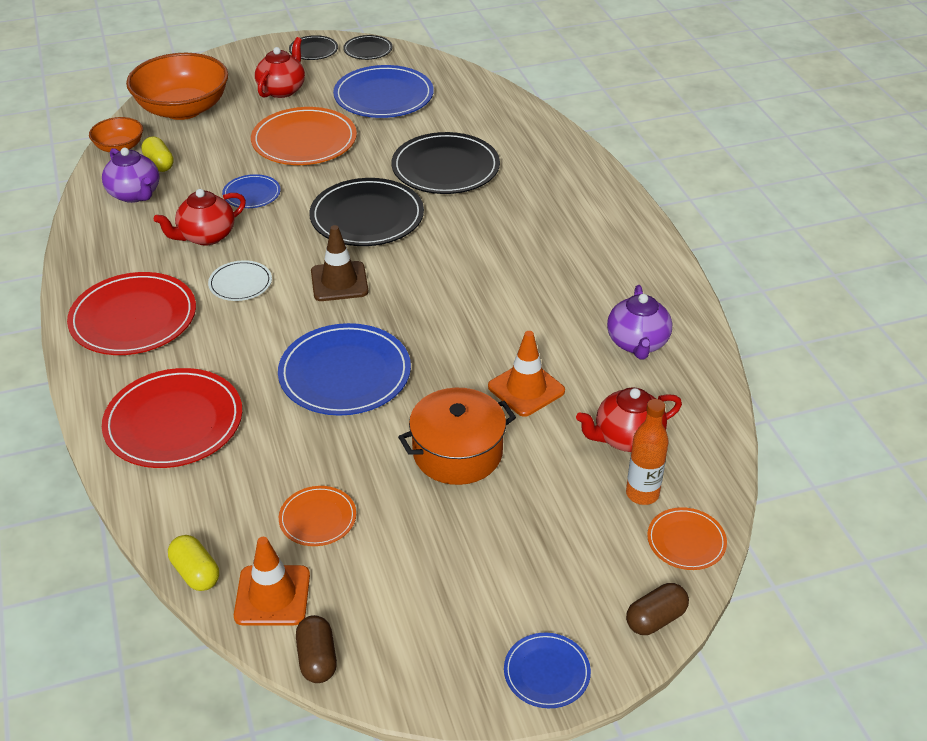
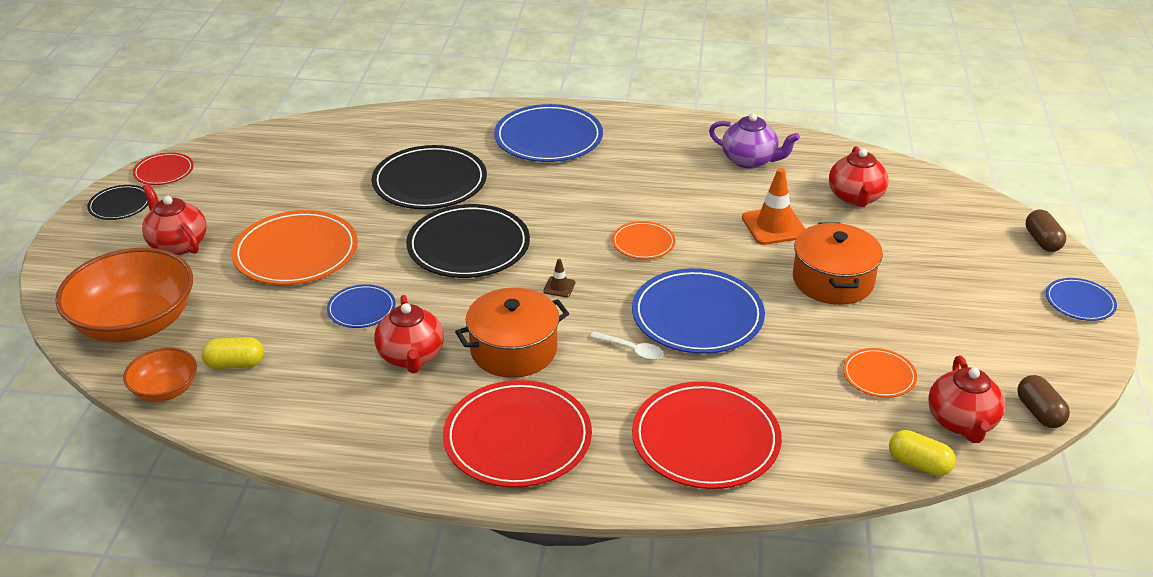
camera: 65 degrees left, 5 degrees down
purple teapot [102,148,160,203] -> none
yellow capsule [168,535,219,591] -> yellow capsule turned 45 degrees clockwise [889,430,956,476]
white plate [208,260,272,301] -> orange pot [455,288,569,378]
orange traffic cone [234,537,310,625] -> red teapot [928,356,1005,443]
brown capsule [296,615,337,683] -> brown capsule turned 60 degrees clockwise [1017,375,1070,428]
brown traffic cone [311,225,369,301] -> brown traffic cone [543,259,575,297], size x0.48
blue plate [333,65,434,118] -> blue plate moved to [494,104,603,162]
black plate [343,35,392,60] -> red plate [133,153,194,185]
orange bottle [626,399,669,505] -> none
orange plate [647,507,727,570] -> orange plate moved to [612,221,676,259]
none -> white spoon [590,332,663,360]

